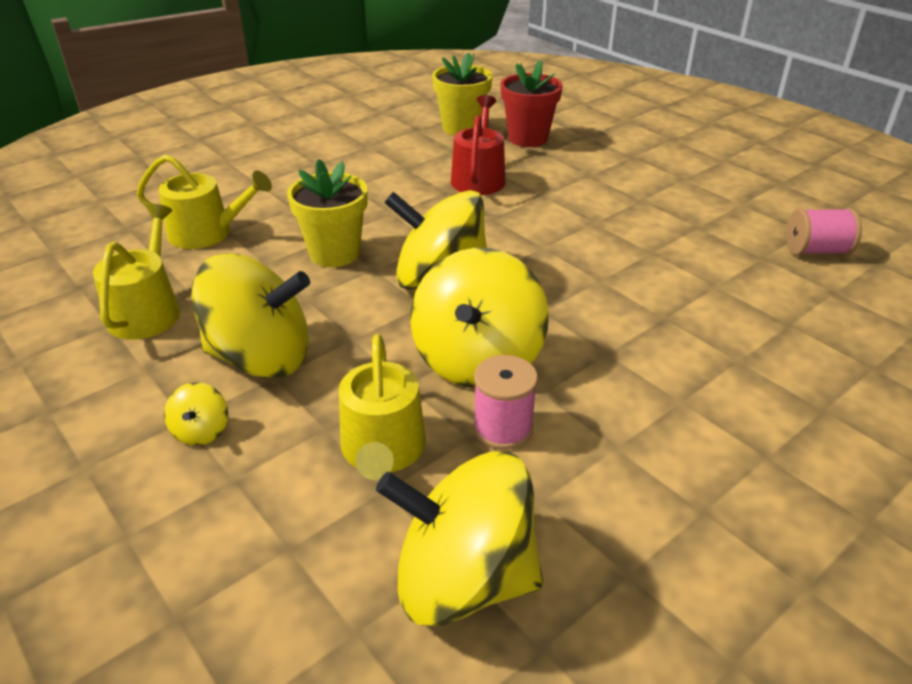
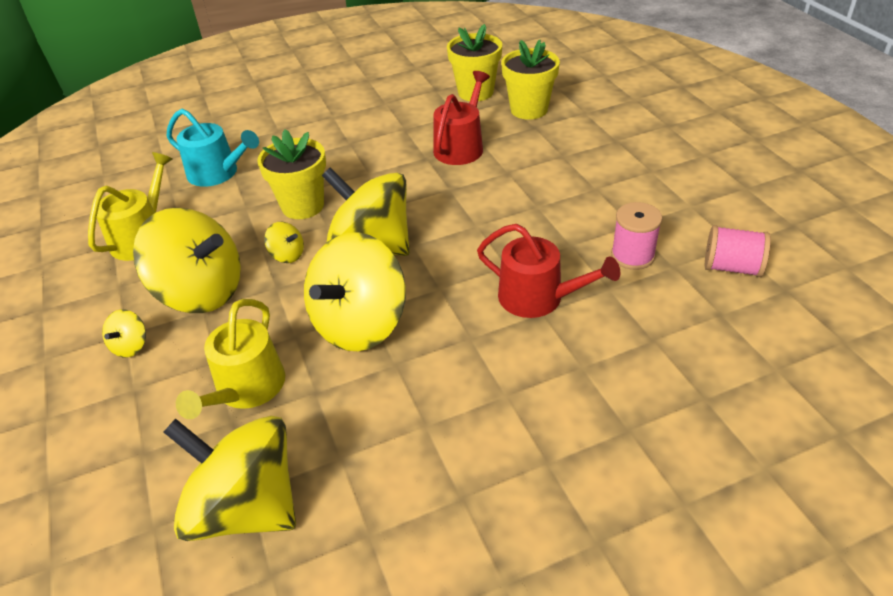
camera: 20 degrees right, 5 degrees up
yellow watering can [137,155,272,249] -> turquoise watering can [166,109,259,187]
pink spool [473,355,538,450] -> pink spool moved to [611,202,662,270]
red flower pot [501,60,563,147] -> yellow flower pot [501,40,560,120]
none -> yellow spinning top [264,222,304,263]
none -> red watering can [477,224,620,318]

